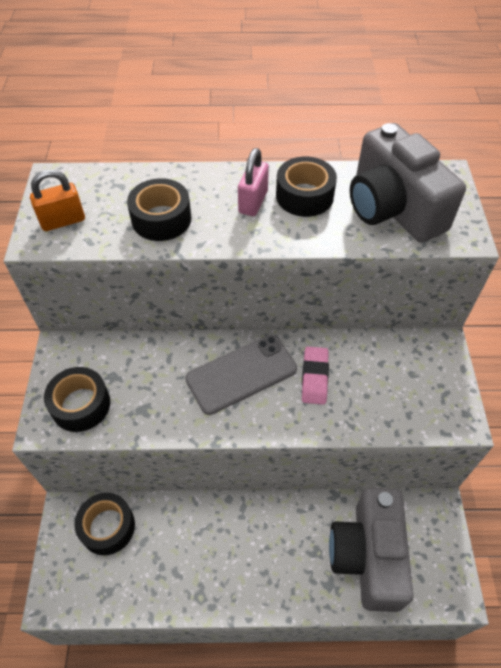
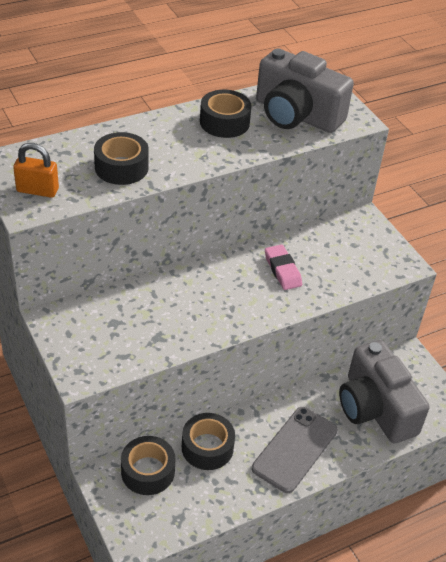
camera: 30 degrees left, 10 degrees down
orange padlock [30,169,85,231] -> orange padlock turned 60 degrees clockwise [13,143,59,198]
black tape [44,367,110,432] -> black tape moved to [182,413,235,470]
grey phone [185,335,297,415] -> grey phone moved to [252,407,337,493]
pink padlock [238,148,269,216] -> none

